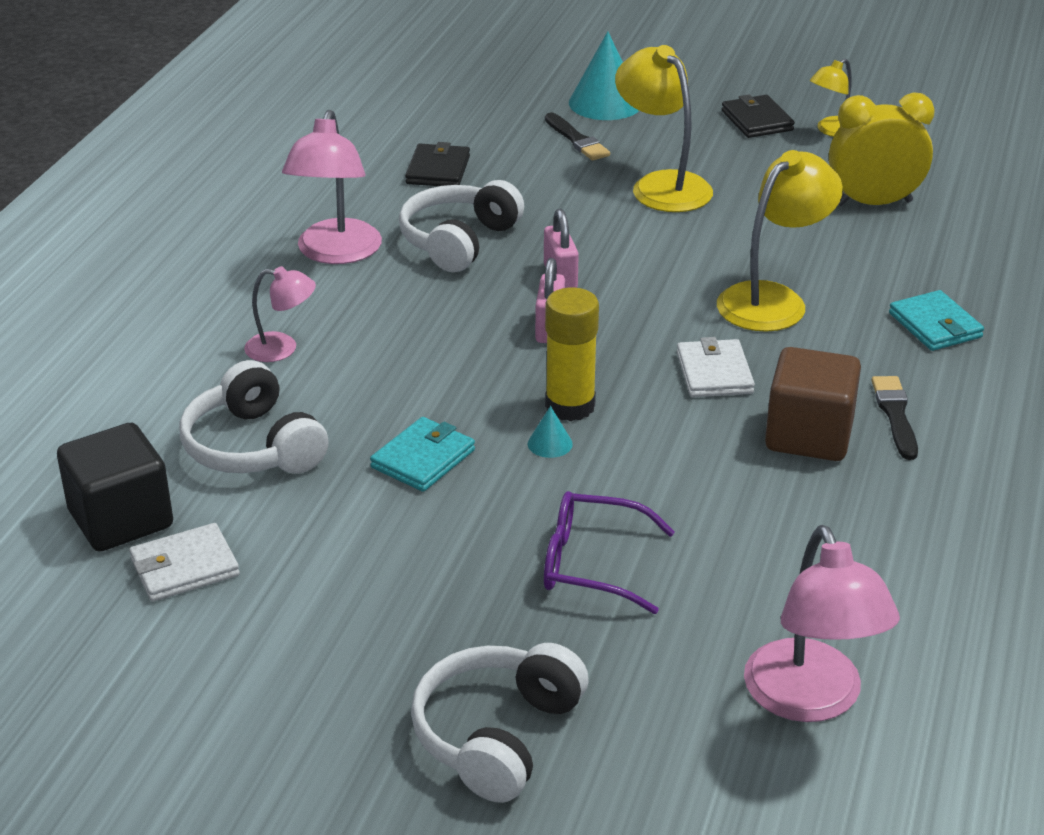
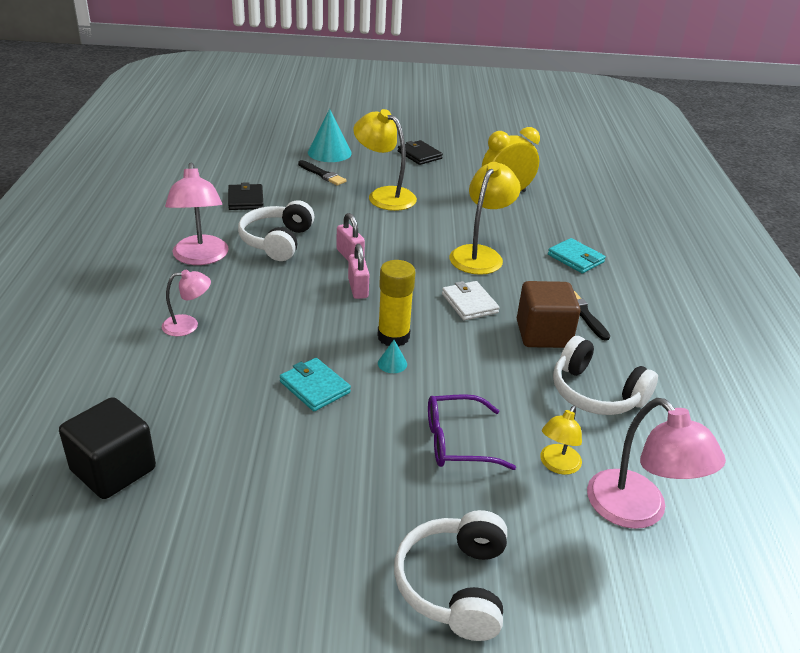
camera: 20 degrees left, 0 degrees up
white wallet [129,523,240,602] -> none
white headphones [179,360,329,474] -> white headphones moved to [553,336,658,415]
turquoise wallet [370,417,475,492] -> turquoise wallet turned 60 degrees counterclockwise [280,358,351,411]
yellow lamp [810,59,852,137] -> yellow lamp moved to [540,406,582,475]

